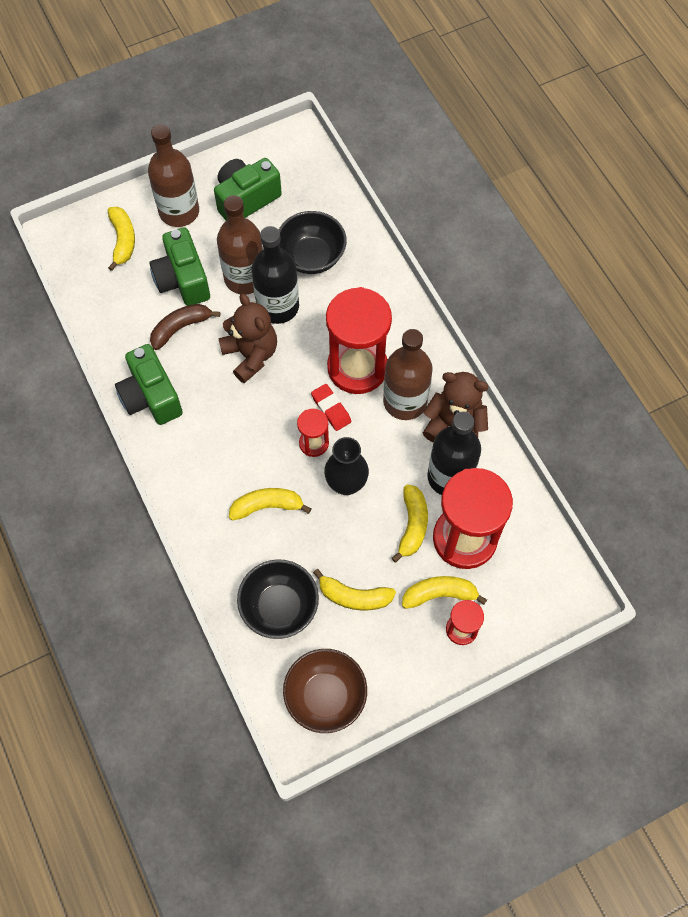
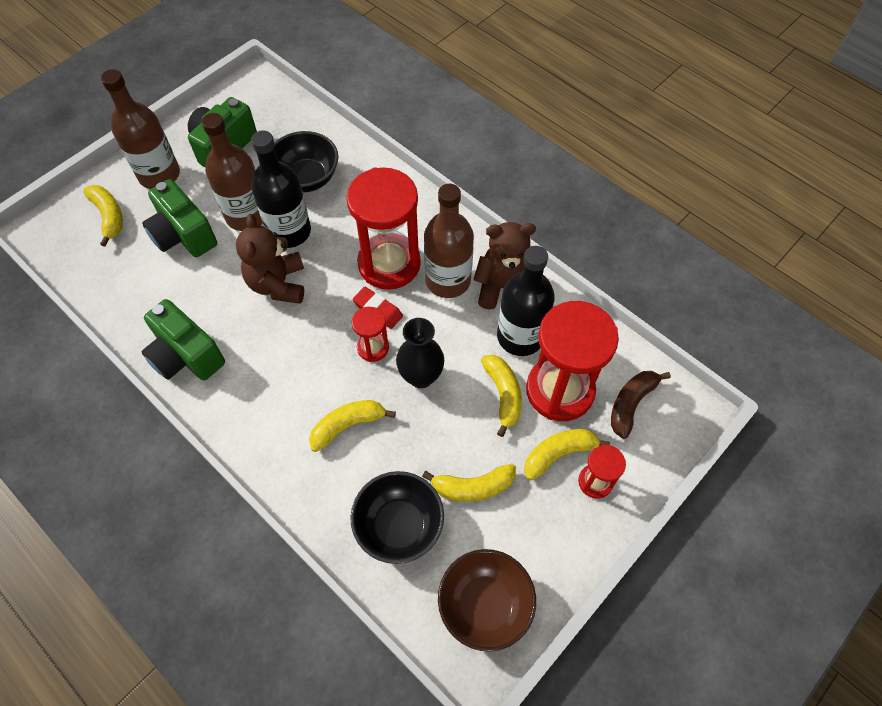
camera: 20 degrees left, 5 degrees down
brown banana [150,304,220,350] -> brown banana moved to [611,371,671,439]
brown teddy bear [218,293,277,383] -> brown teddy bear turned 135 degrees counterclockwise [236,214,304,304]

